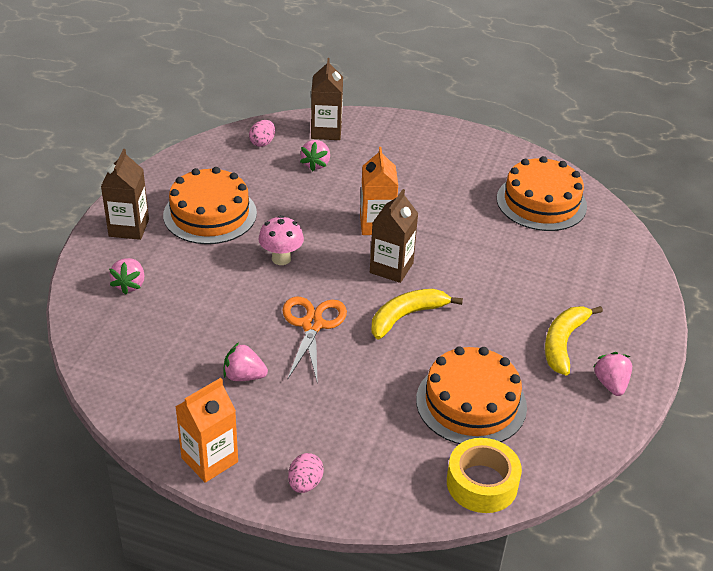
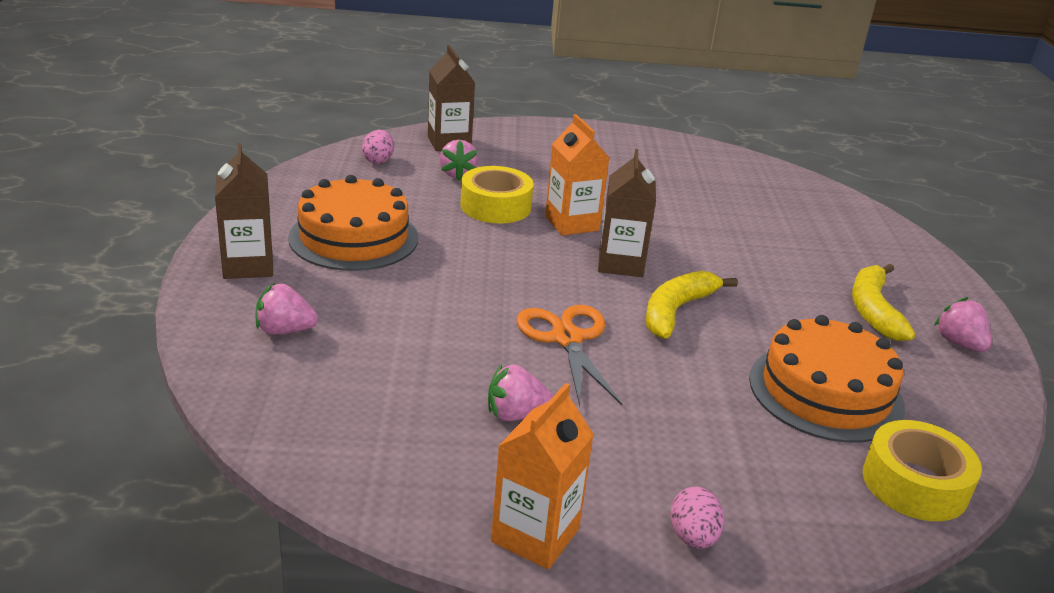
camera: 20 degrees left, 10 degrees down
pink strawberry [109,258,144,295] -> pink strawberry turned 105 degrees clockwise [255,283,318,335]
pink mushroom [258,215,304,265] -> none
orange cake [497,156,587,231] -> none
none -> yellow tape [460,166,533,223]

